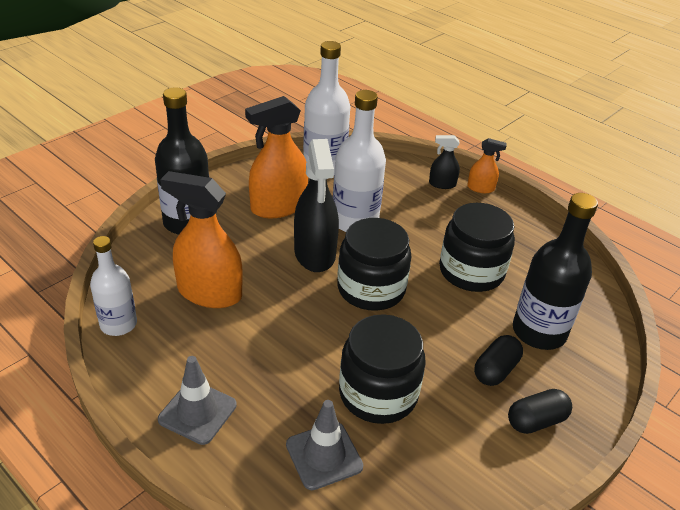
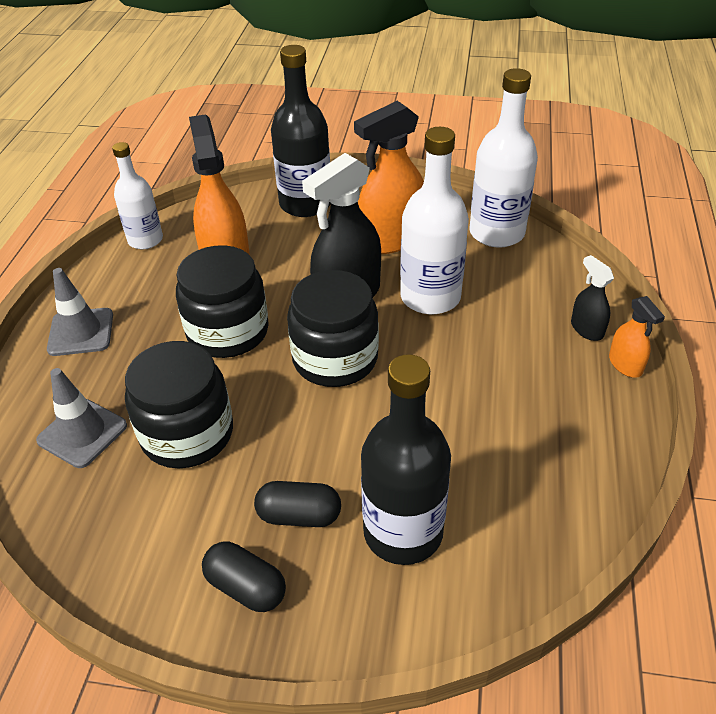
camera: 60 degrees right, 5 degrees up
orange spray bottle [245,96,308,218] -> orange spray bottle turned 60 degrees counterclockwise [354,101,424,254]
black jar [439,203,515,292] -> black jar moved to [176,245,269,358]

